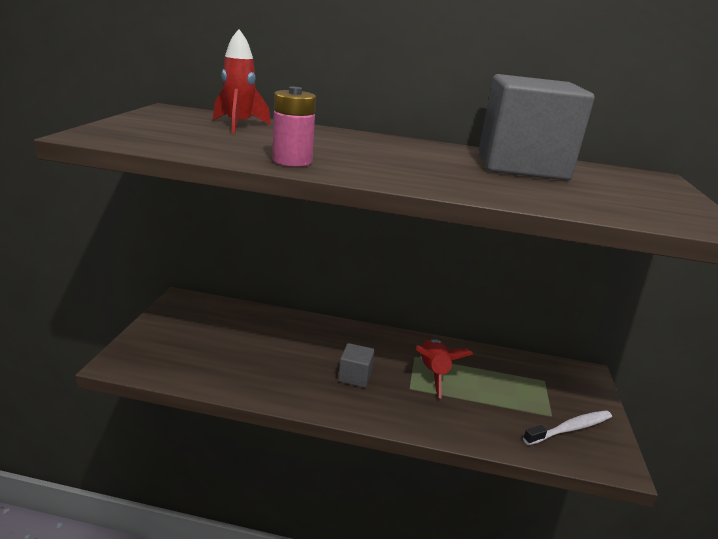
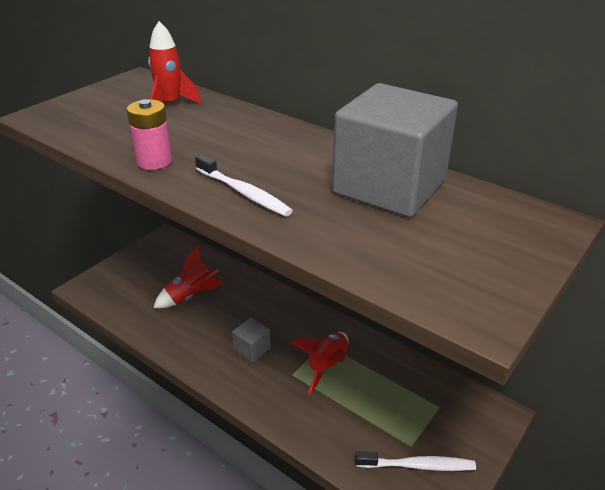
camera: 30 degrees right, 10 degrees up
none -> red rocket [153,246,224,308]
none -> white toothbrush [195,154,293,217]

